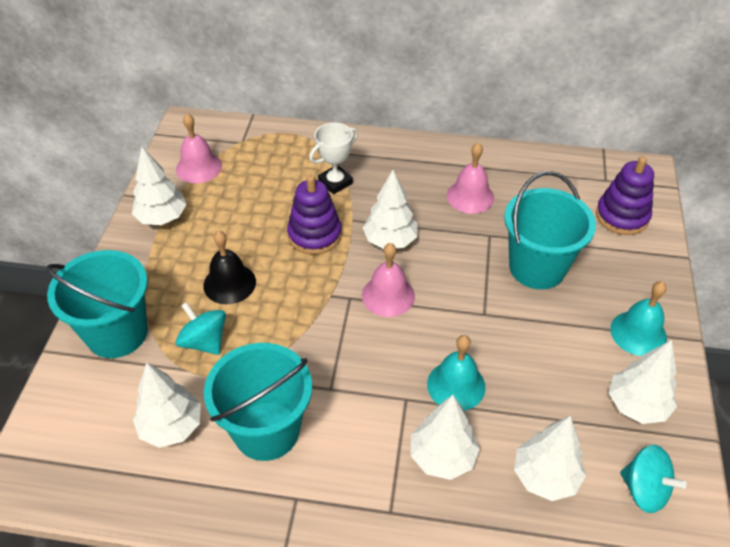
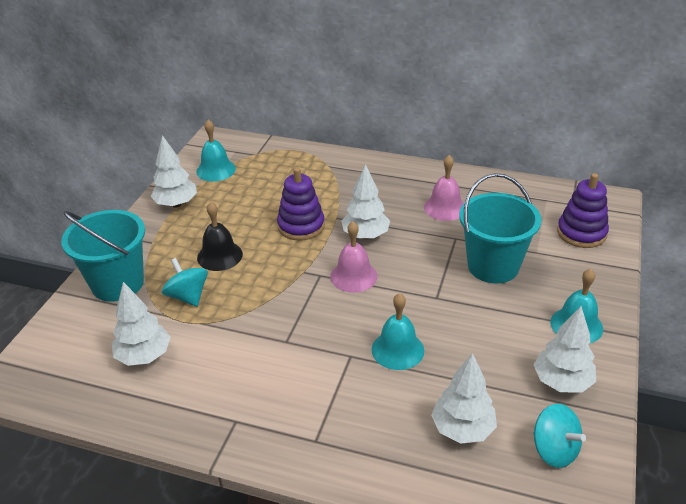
camera: 10 degrees right, 10 degrees down
pink bell [176,113,222,183] -> turquoise bell [196,120,236,181]
turquoise bucket [204,343,312,461] -> none
white trophy [309,123,358,194] -> none
white tree [411,395,480,480] -> none

